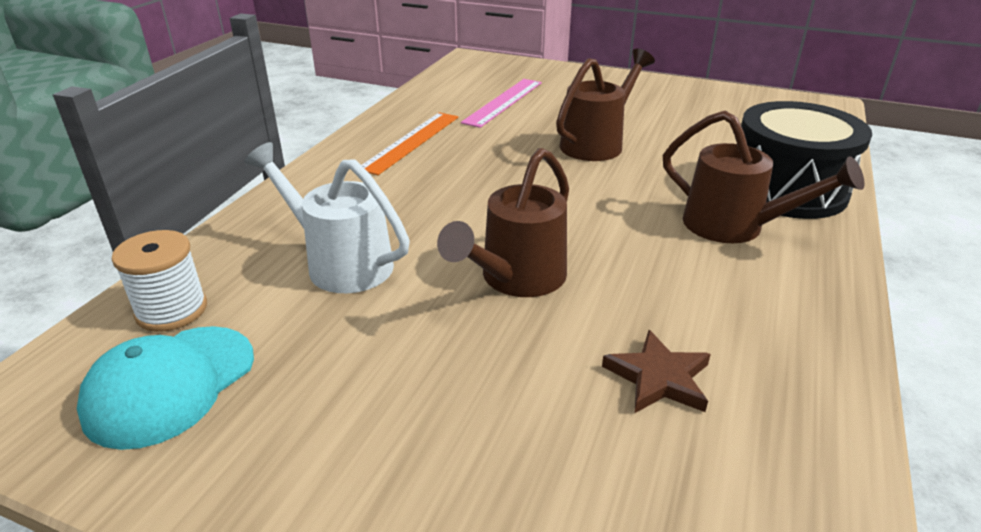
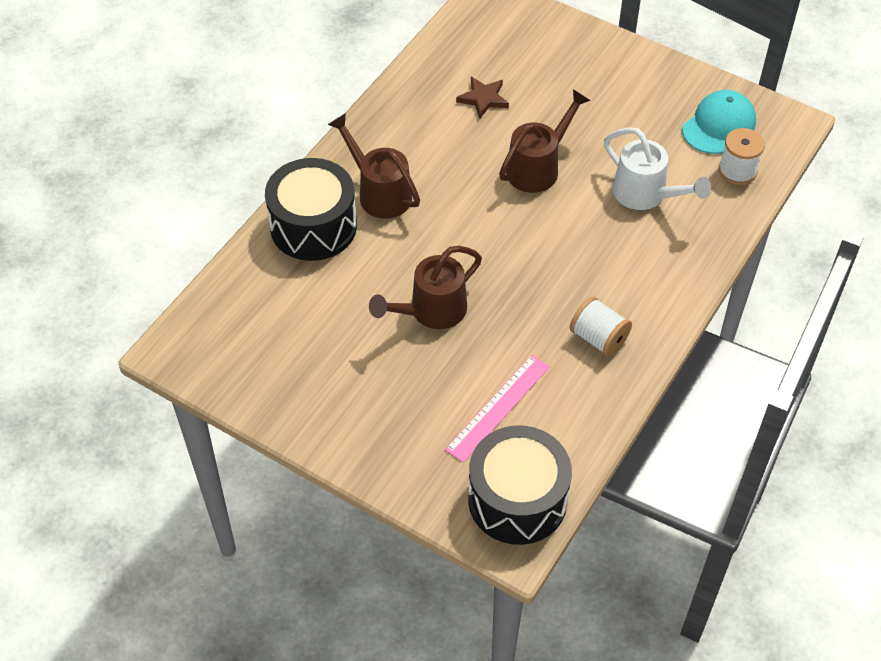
camera: 170 degrees left, 20 degrees up
orange ruler [362,112,458,175] -> white spool [570,297,632,356]
none -> black drum [468,425,572,545]

